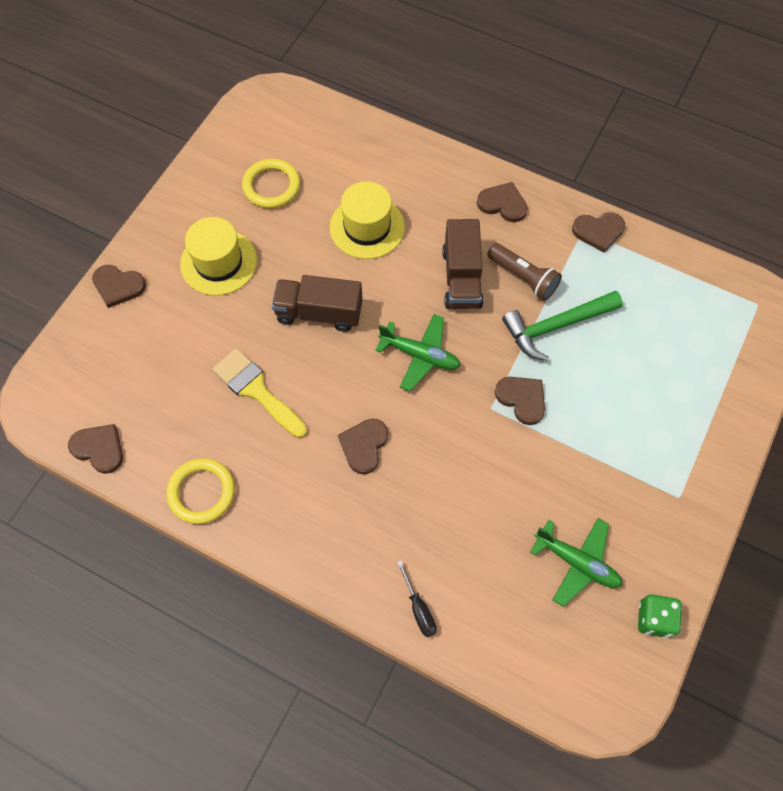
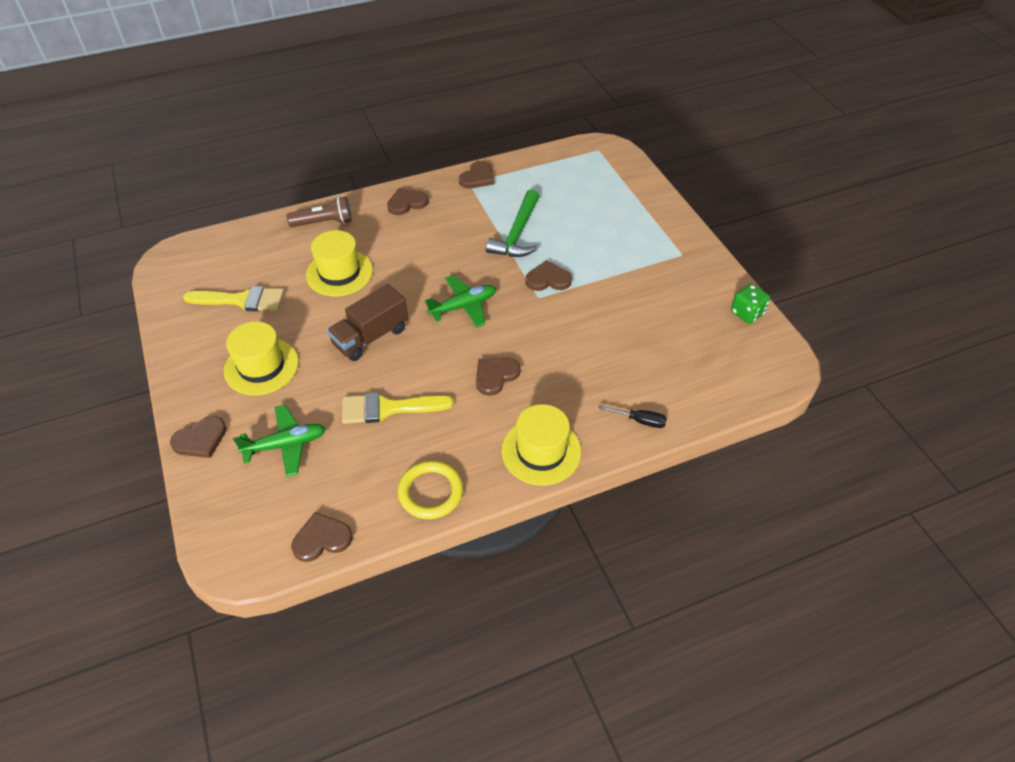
camera: 50 degrees left, 15 degrees down
yellow ring [242,159,300,208] -> yellow brush [183,286,284,312]
brown heart [338,419,388,474] -> brown heart turned 75 degrees clockwise [476,357,521,396]
brown truck [442,219,484,309] -> none
brown flashlight [487,243,562,301] -> brown flashlight moved to [287,197,352,227]
green plane [530,518,623,607] -> green plane moved to [233,405,326,477]
none -> yellow hat [502,404,581,486]

